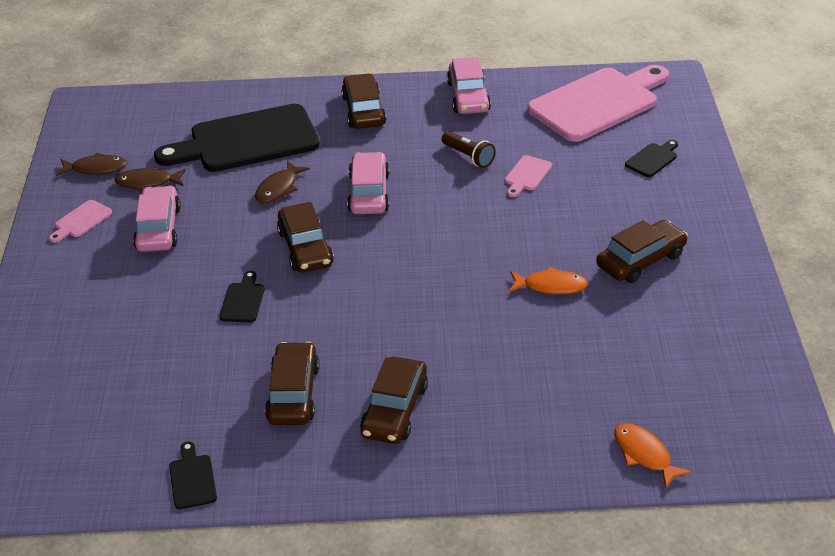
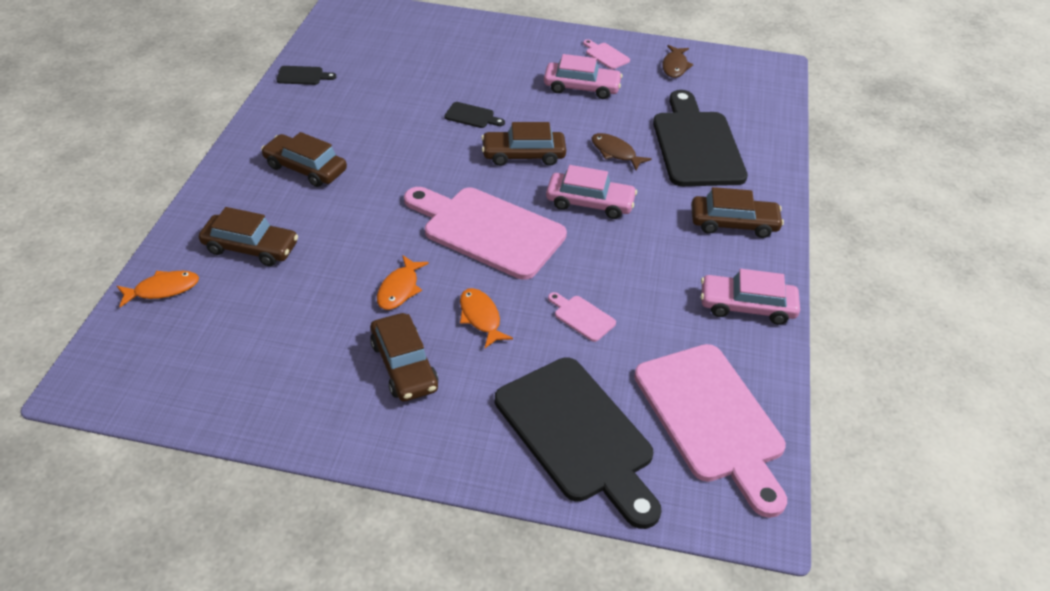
camera: 100 degrees right, 5 degrees up
brown fish [114,168,186,191] -> none
brown car [265,342,319,425] -> brown car moved to [199,207,298,266]
brown flashlight [442,131,496,168] -> none
black cutting board [625,140,678,177] -> black cutting board [495,357,662,529], size x2.49
none -> pink cutting board [404,187,567,280]
none -> orange fish [460,288,513,348]

